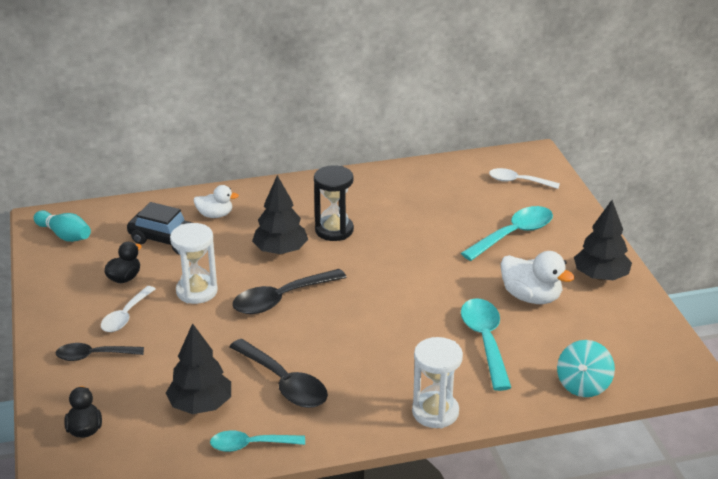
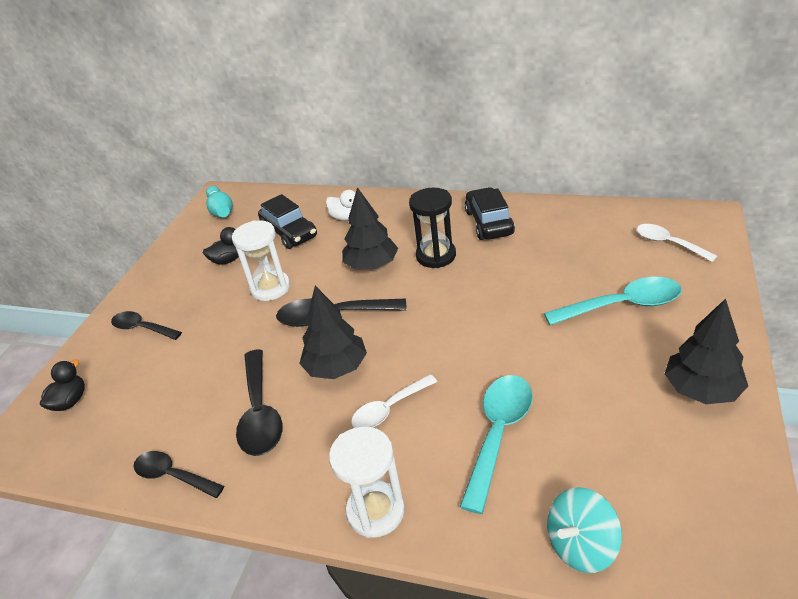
camera: 35 degrees right, 5 degrees up
white spoon [101,286,155,332] -> white spoon moved to [351,375,437,428]
black tree [166,323,231,414] -> black tree moved to [299,286,367,379]
turquoise spoon [210,431,305,452] -> black spoon [134,451,224,498]
white duck [500,251,575,304] -> none
none -> black car [465,187,515,240]

